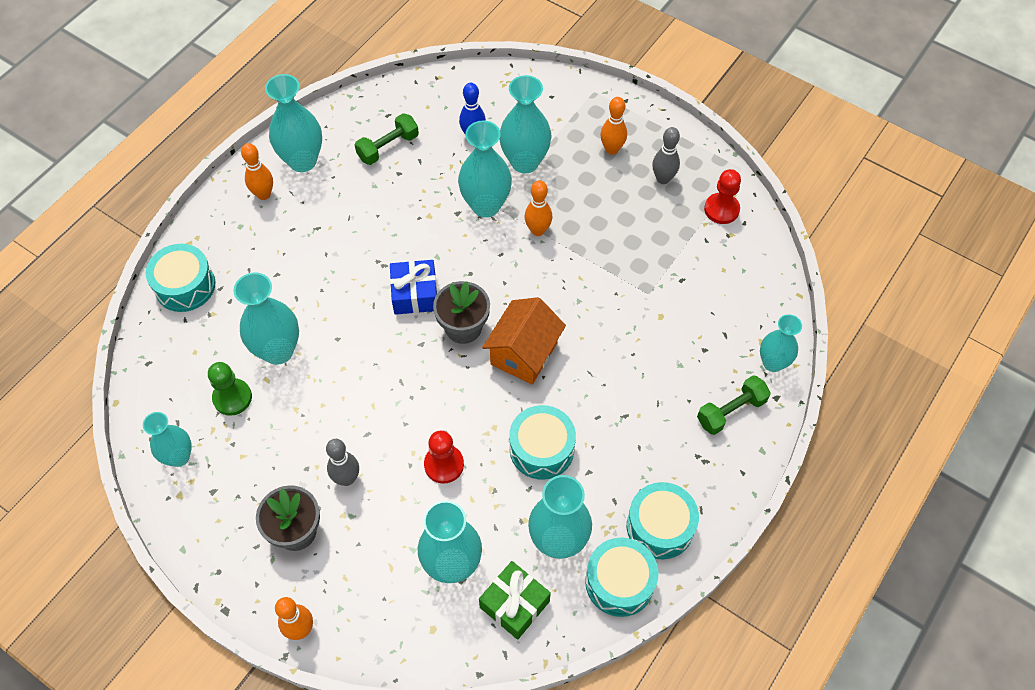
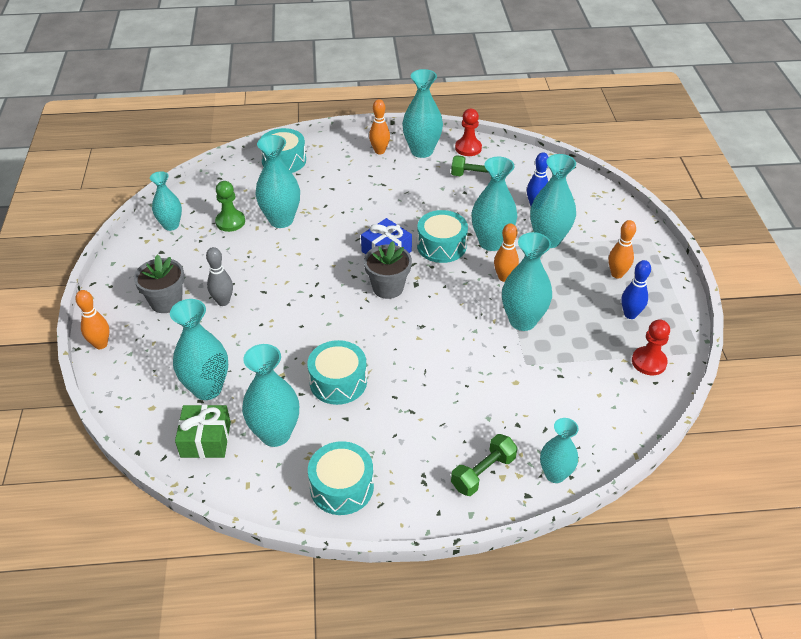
camera: 50 degrees right, 15 degrees down
red pawn [424,431,464,484] -> red pawn moved to [455,109,482,156]
orange house [482,297,566,384] -> none
turquoise drum [585,537,659,617] -> turquoise drum moved to [417,210,468,263]
grey bowling pin [652,127,680,184] -> blue bowling pin [622,260,651,319]
green dumbbell [697,375,771,435] -> green dumbbell turned 60 degrees counterclockwise [451,434,518,496]
none -> turquoise vase [502,232,552,331]

